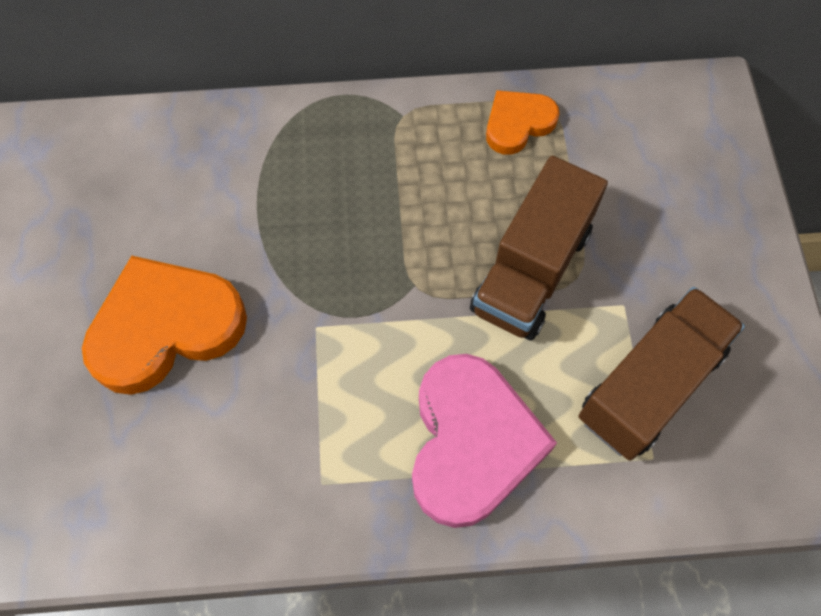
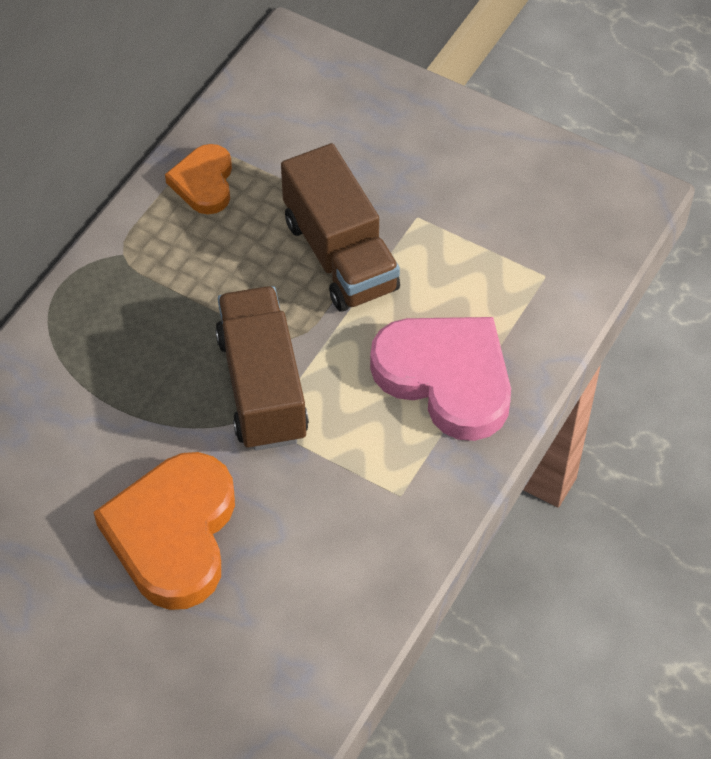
camera: 55 degrees left, 10 degrees down
brown truck [578,287,745,461] -> brown truck moved to [215,286,309,451]

